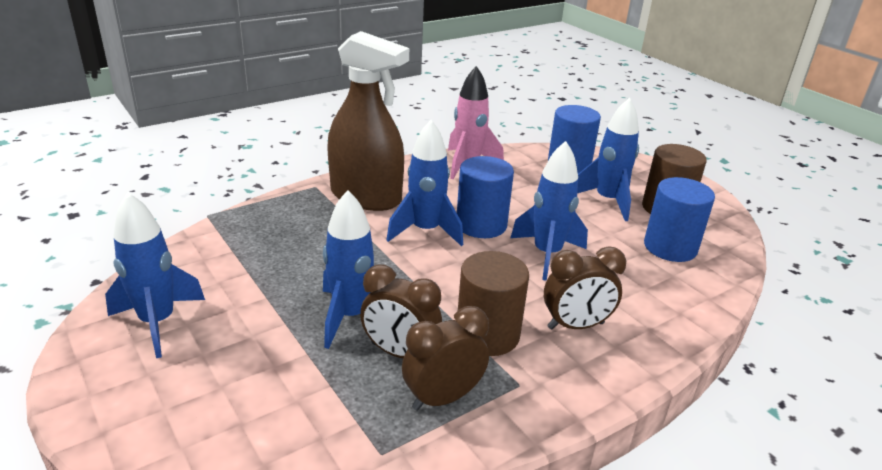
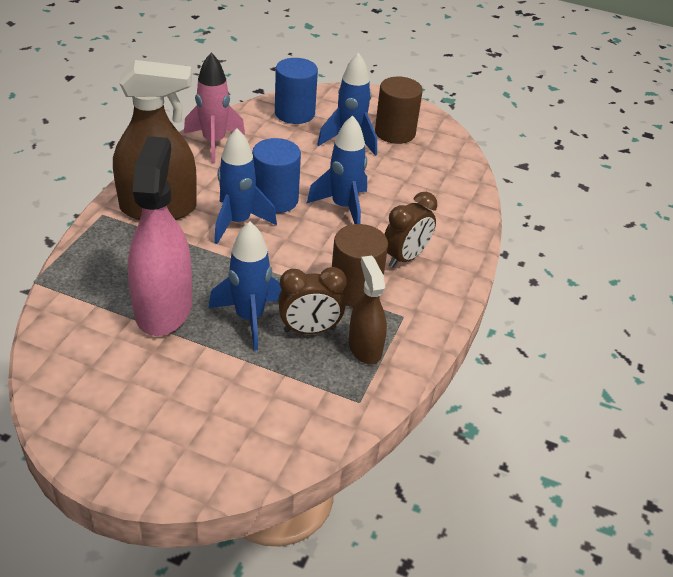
camera: 35 degrees left, 10 degrees up
blue rocket [105,193,205,358] -> none
brown clock [402,306,489,411] -> brown spray bottle [349,256,387,364]
blue cylinder [644,177,715,262] -> none
none -> pink spray bottle [128,136,192,336]

